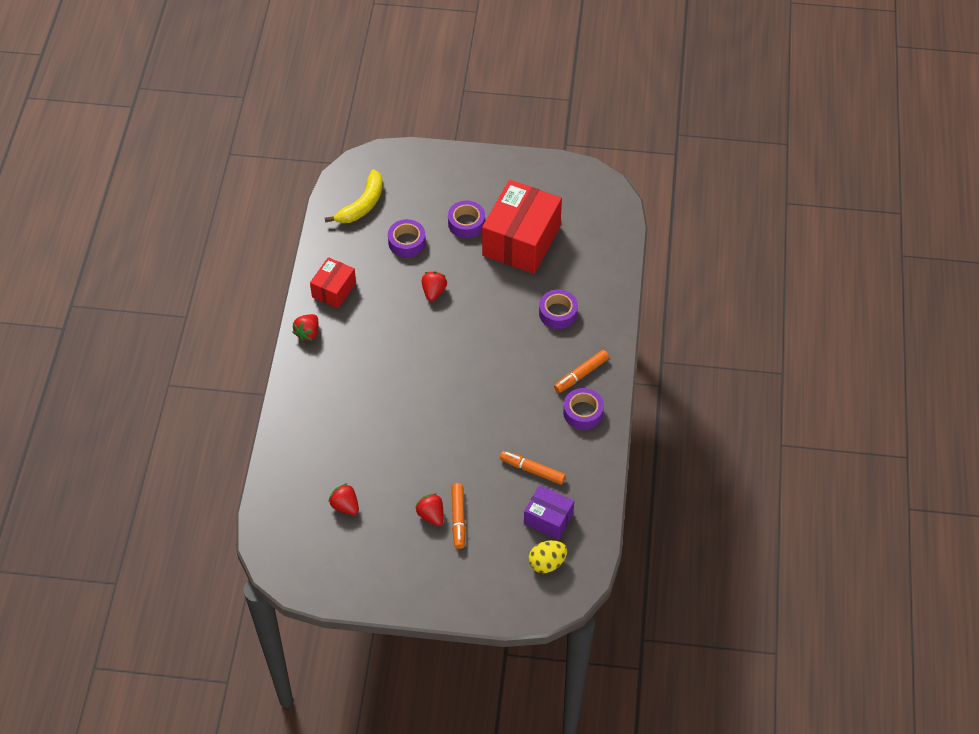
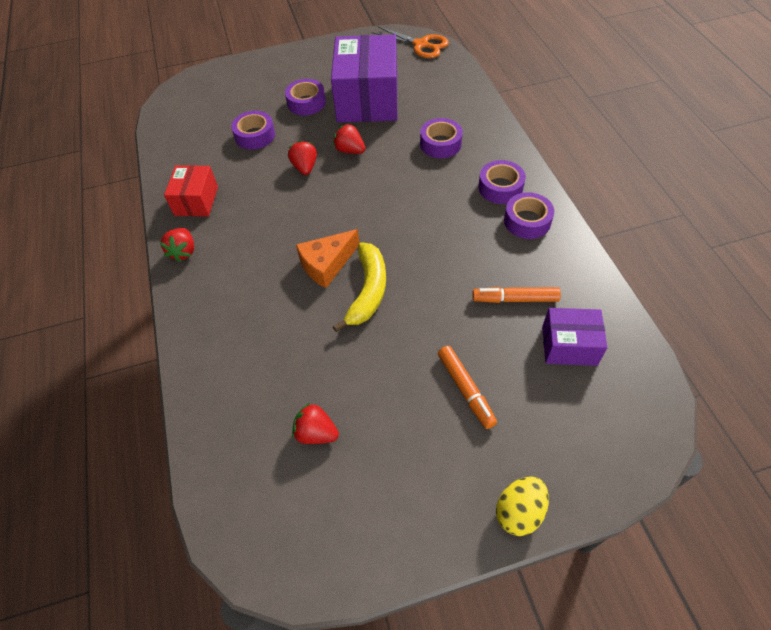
camera: 20 degrees left, 0 degrees up
yellow banana [325,169,383,223] -> yellow banana moved to [333,242,386,332]
red strawberry [415,493,444,526] -> red strawberry moved to [333,124,365,154]
red box [482,180,562,274] -> purple box [331,34,397,122]
yellow egg [529,540,567,573] -> yellow egg moved to [496,476,549,536]
orange marker [554,350,609,393] -> purple tape [478,160,526,204]
none -> orange cheese [296,229,359,288]
none -> orange scissors [372,26,449,58]

